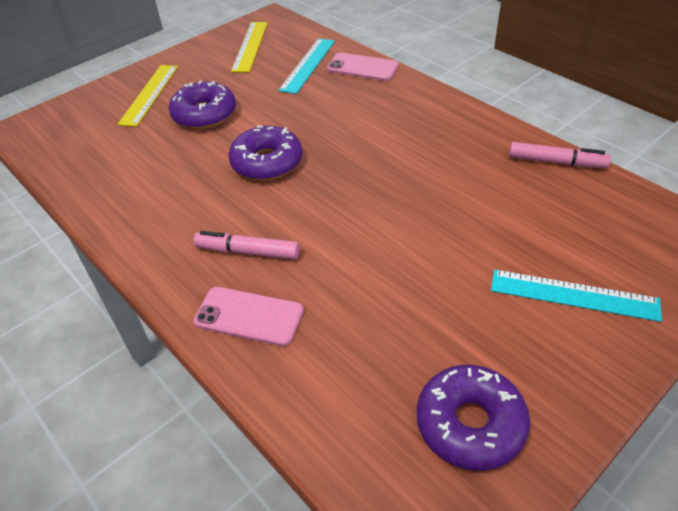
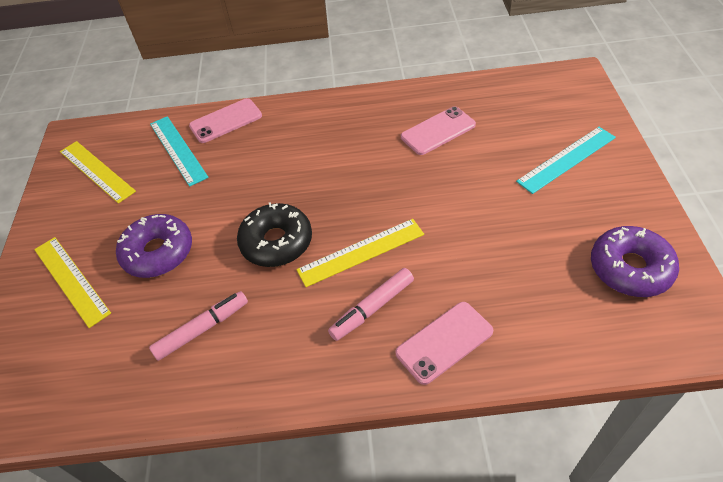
camera: 50 degrees left, 5 degrees up
purple donut [228,126,302,181] -> black donut [237,202,312,267]
pink marker [509,142,611,168] -> pink marker moved to [149,291,248,361]
none -> yellow ruler [296,219,424,287]
none -> pink phone [401,106,476,155]

